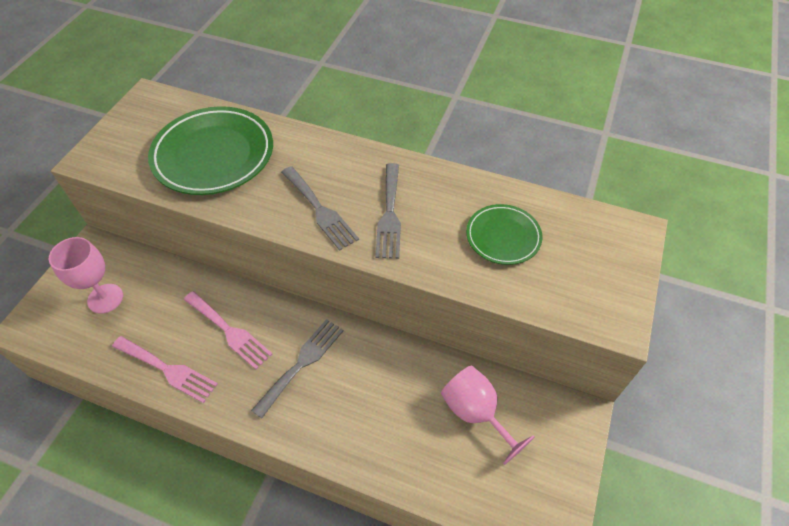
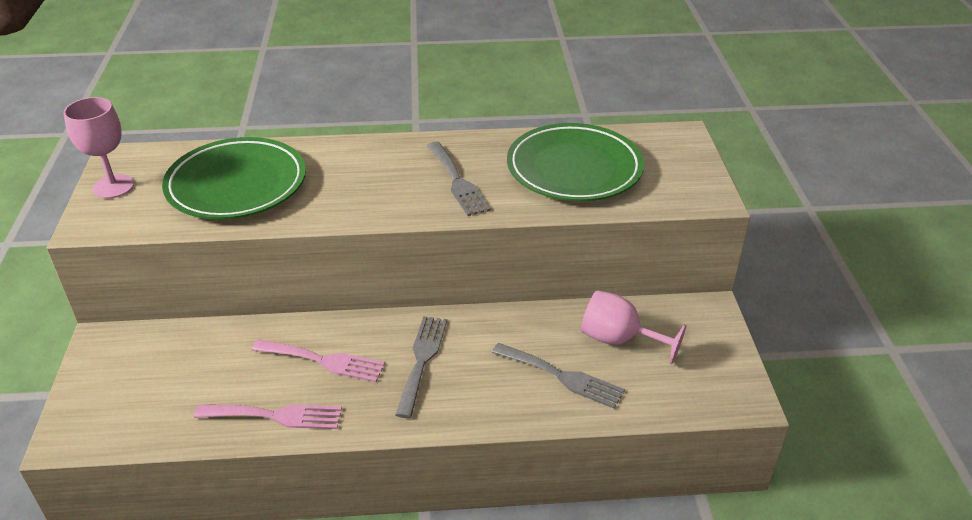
camera: 25 degrees left, 15 degrees down
pink goblet [49,237,123,314] -> pink goblet moved to [63,97,134,199]
grey fork [281,166,359,251] -> grey fork moved to [492,343,625,409]
green plate [466,204,542,265] -> green plate [507,123,644,201], size x1.79

